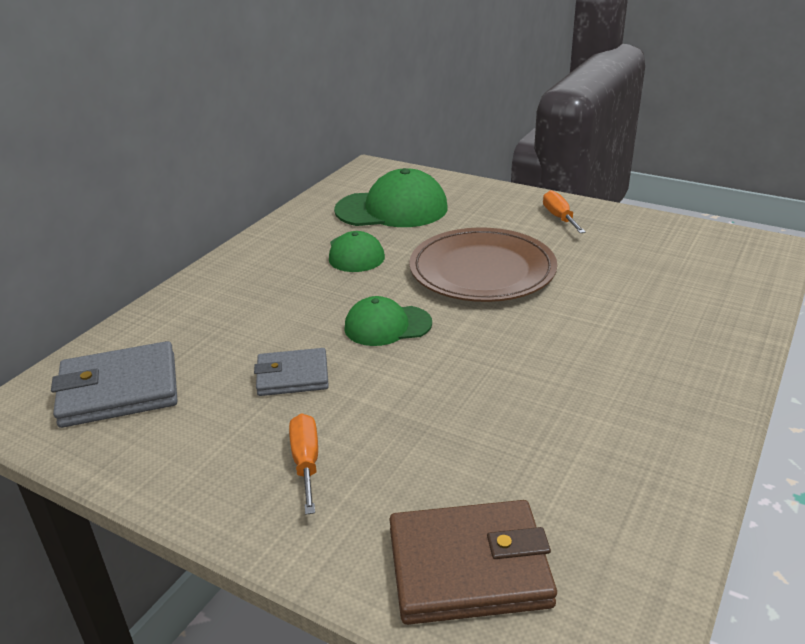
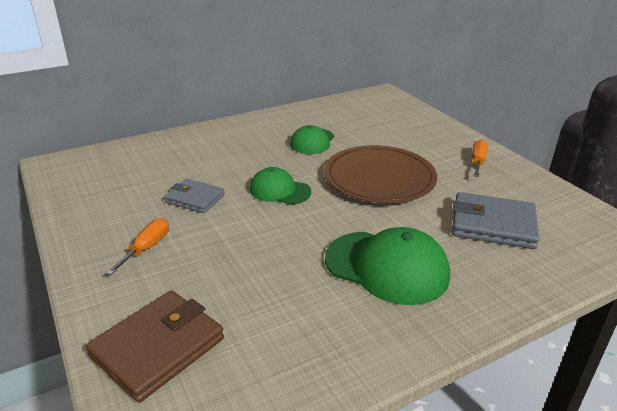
camera: 30 degrees right, 0 degrees up
grey wallet [51,341,178,428] -> grey wallet moved to [452,192,540,249]
green cap [334,168,448,227] -> green cap moved to [325,227,450,305]
brown wallet [389,500,557,625] -> brown wallet turned 75 degrees counterclockwise [86,290,224,403]

